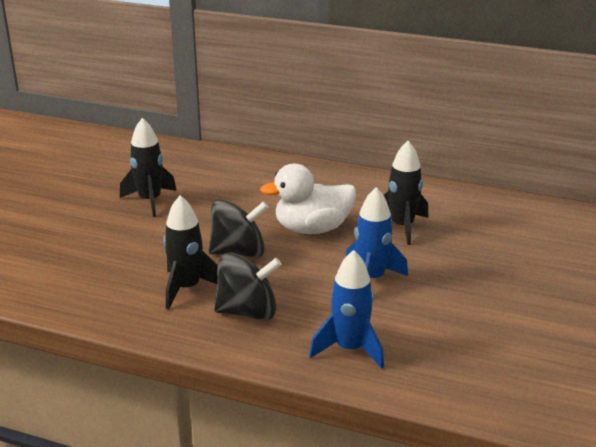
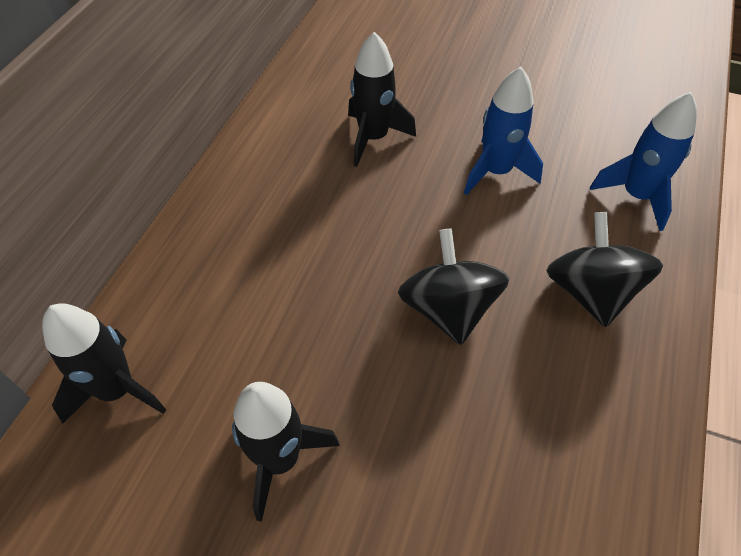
camera: 90 degrees left, 25 degrees up
black rocket [163,195,218,310] -> black rocket moved to [42,303,166,423]
white duck [260,164,356,234] -> none

